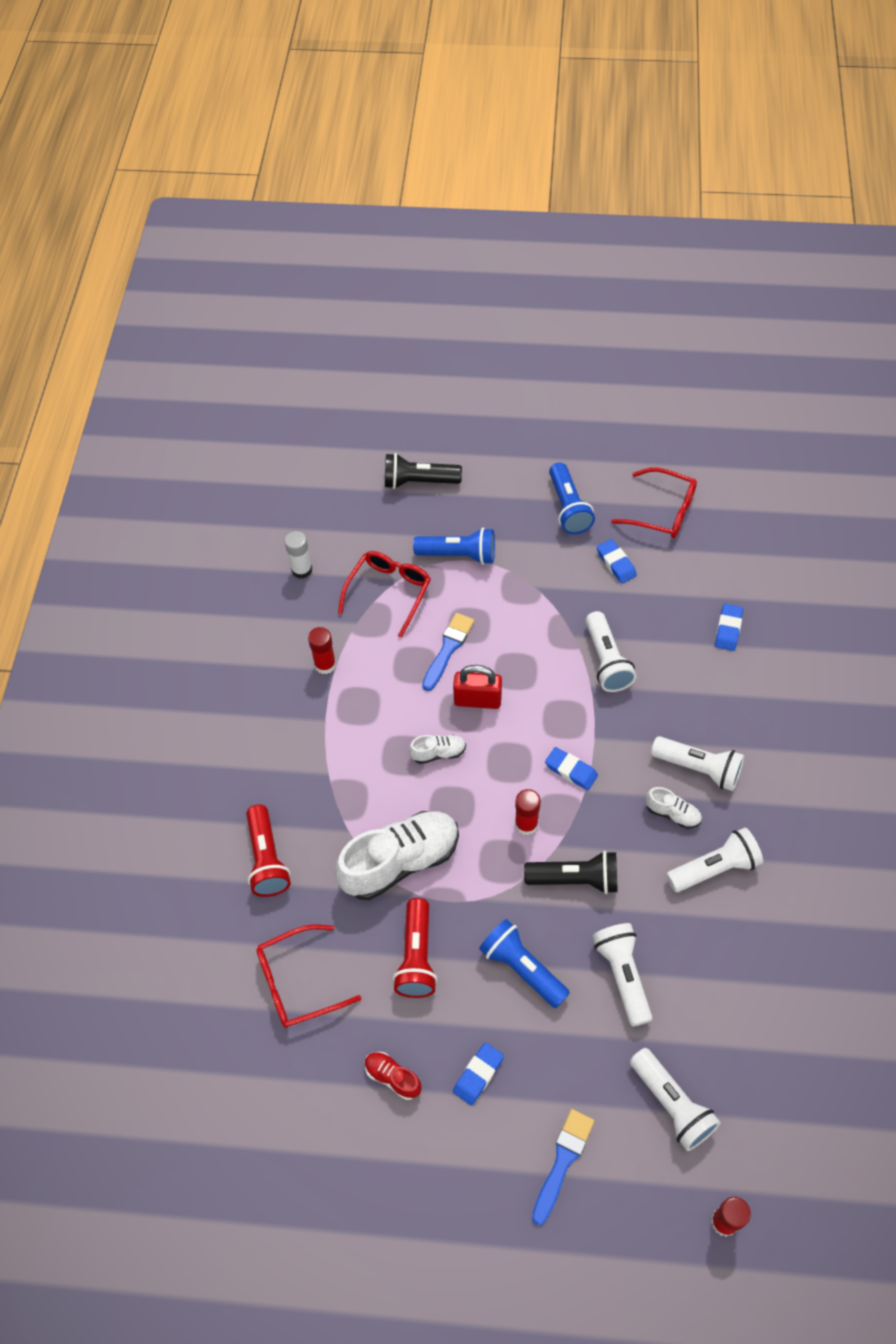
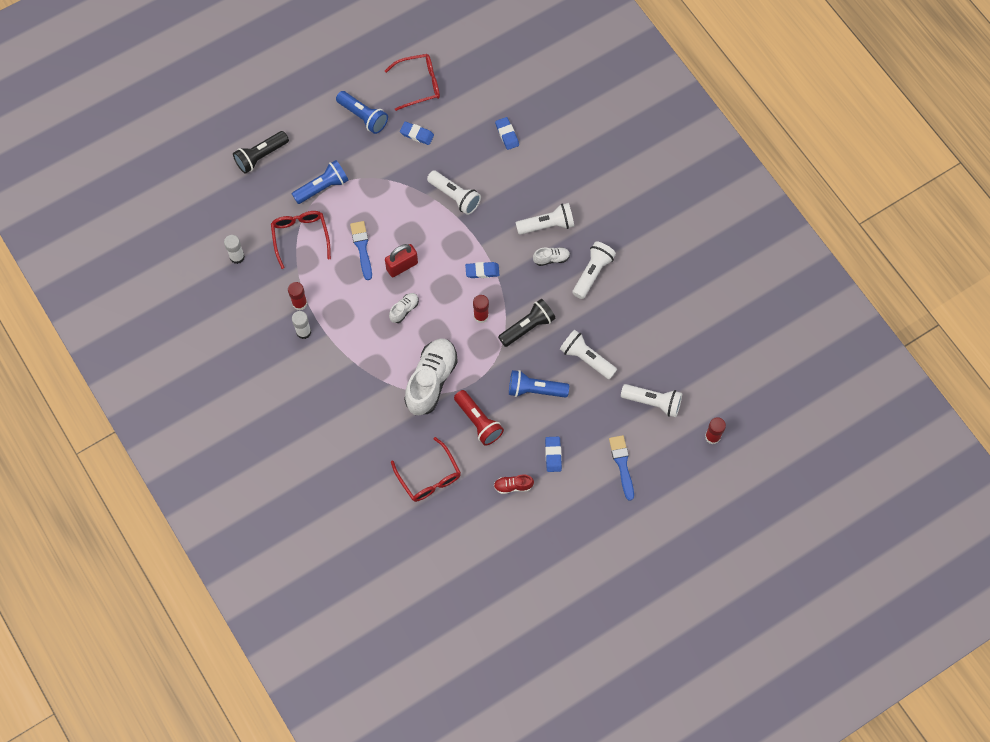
camera: 40 degrees left, 10 degrees up
red flashlight [246,804,291,897] -> none
red glasses [256,924,361,1028] -> red glasses turned 60 degrees counterclockwise [391,437,461,502]
none -> white glue stick [292,311,311,339]

